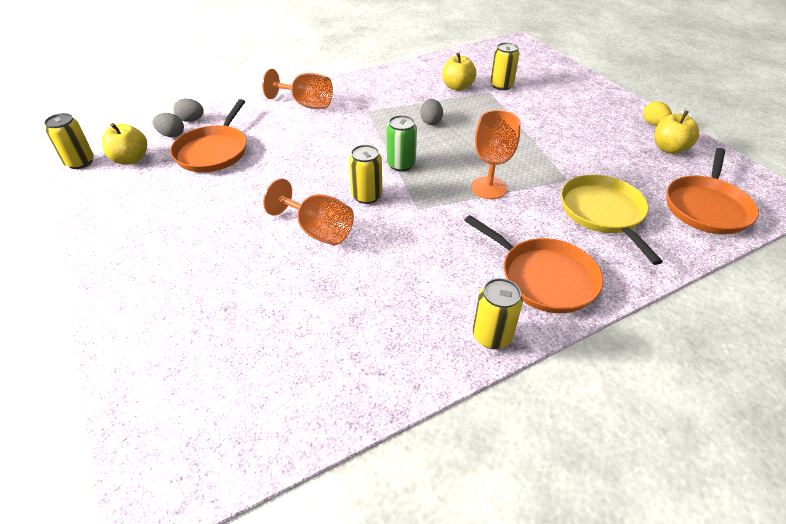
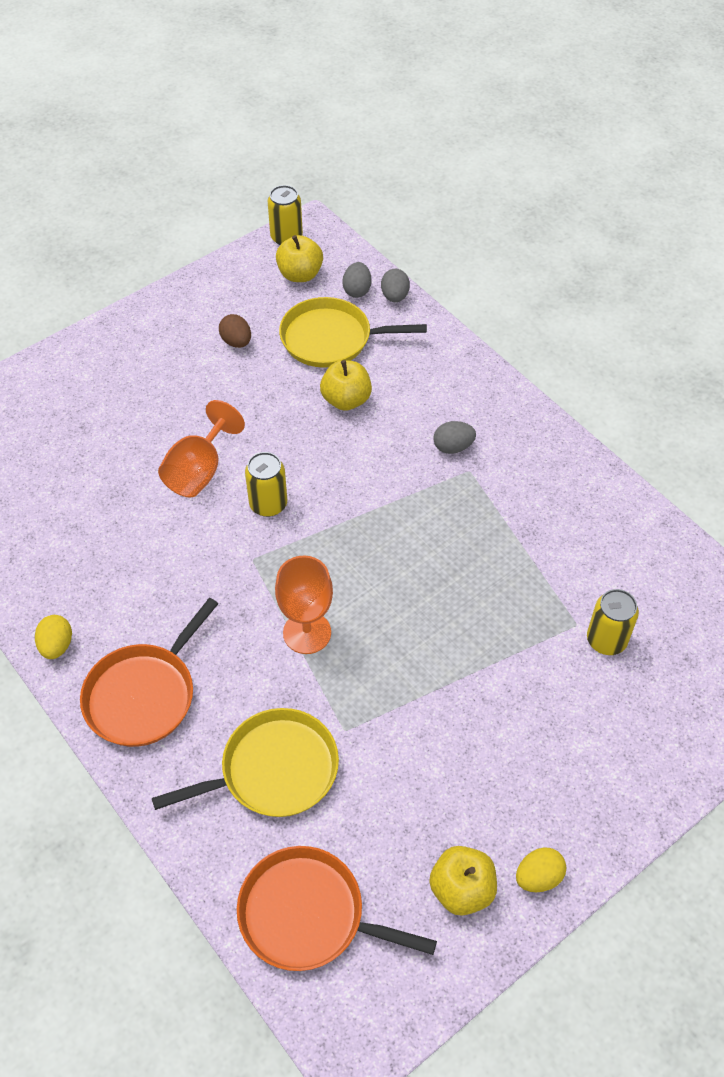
camera: 80 degrees right, 10 degrees up
orange pan [170,99,247,172] -> yellow pan [279,297,427,368]
orange goblet [262,69,333,109] -> none
green can [386,115,417,171] -> none
grey egg [420,99,443,125] -> grey egg moved to [433,421,476,454]
yellow apple [442,53,476,91] -> yellow apple moved to [320,360,372,411]
yellow can [473,278,523,349] -> yellow egg [35,615,72,659]
none -> brown egg [219,314,251,348]

